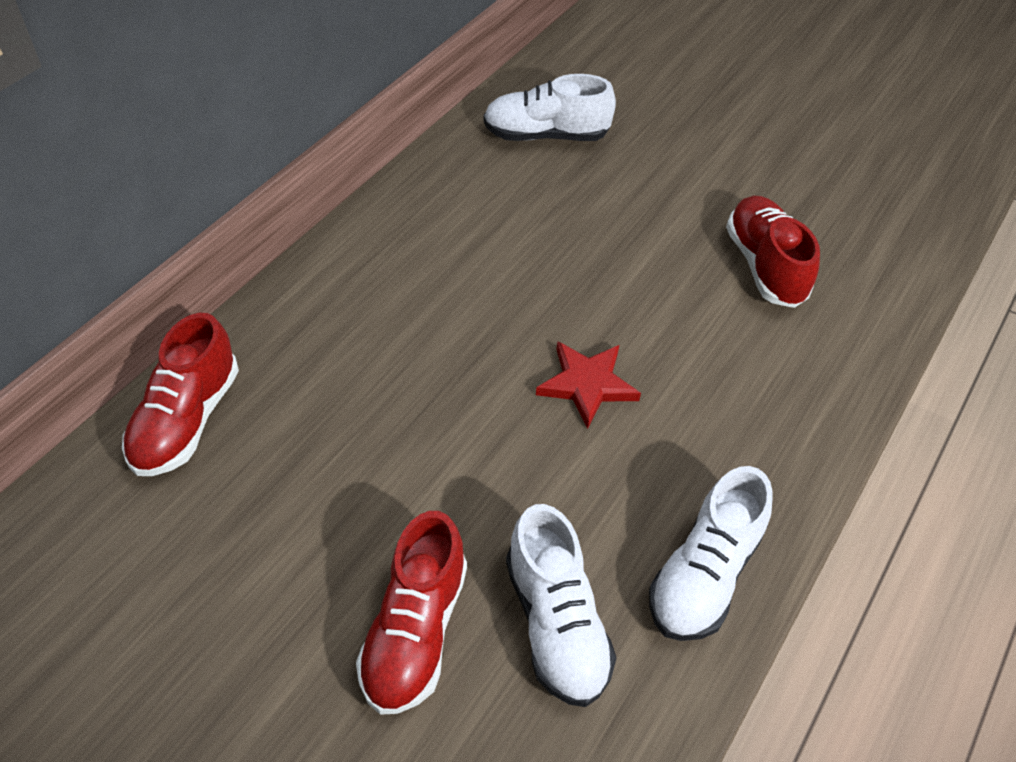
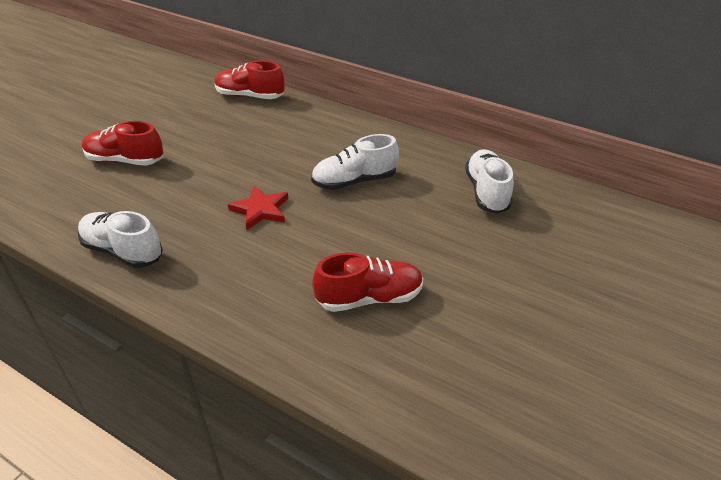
camera: 90 degrees right, 10 degrees down
white shoe [506,504,616,707] -> white shoe moved to [311,134,399,190]

